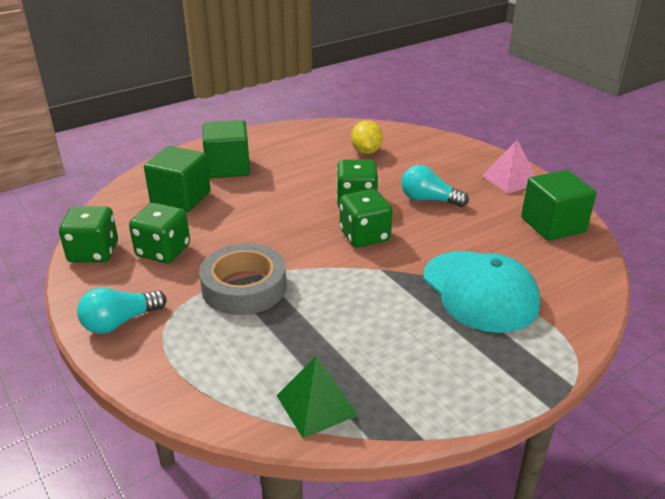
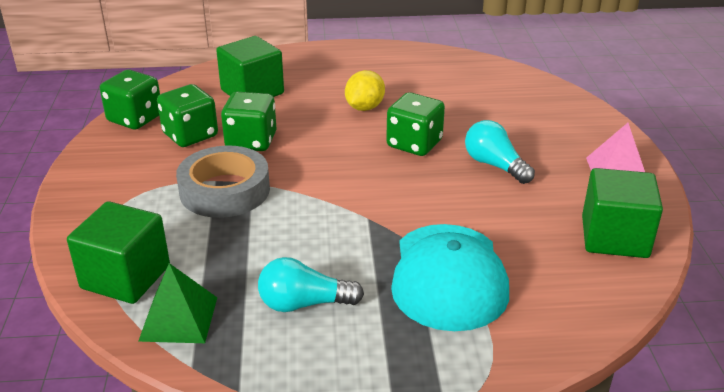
camera: 30 degrees right, 0 degrees up
turquoise light bulb [77,287,167,334] -> turquoise light bulb moved to [258,257,364,312]
green cube [203,120,250,178] -> green cube moved to [67,201,170,304]
green dice [340,189,393,248] -> green dice moved to [221,92,277,151]
yellow lemon [351,120,383,154] -> yellow lemon moved to [345,70,385,111]

